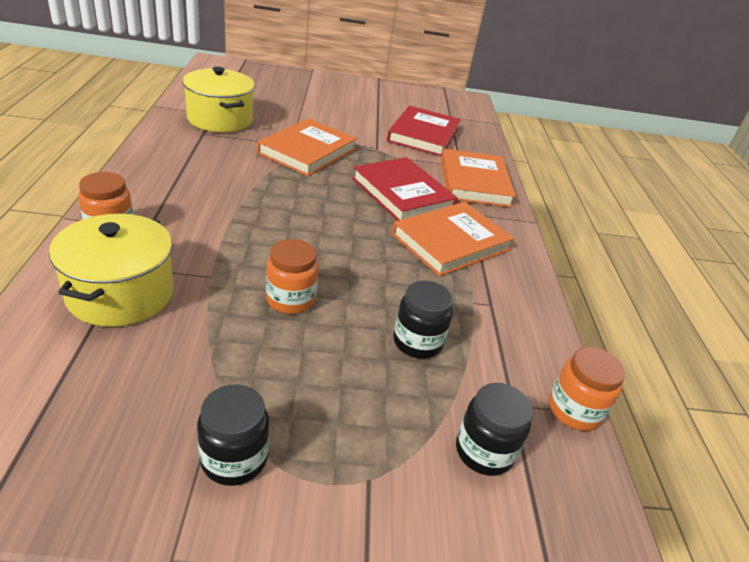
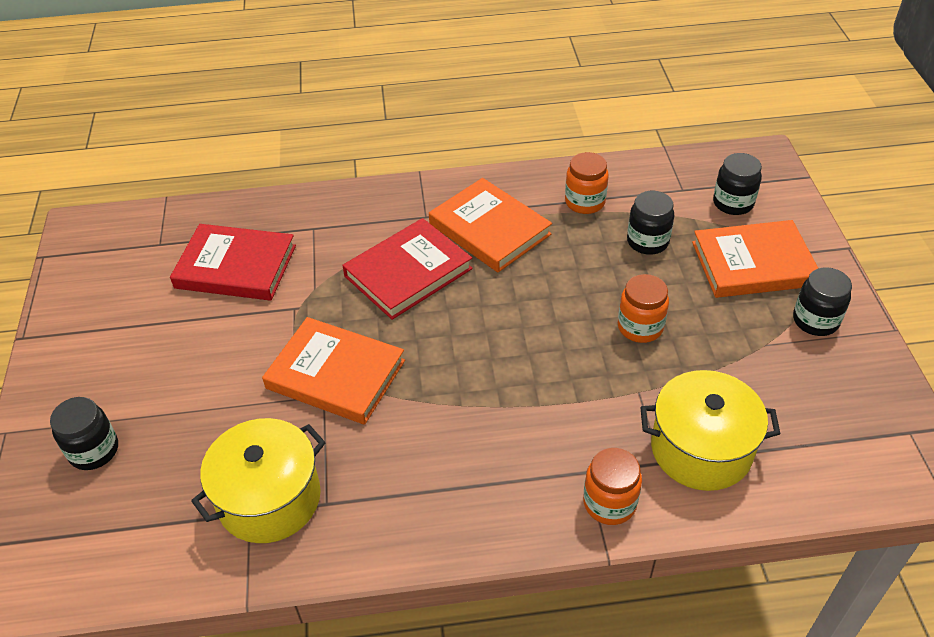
camera: 90 degrees left, 10 degrees up
orange book [441,149,516,207] -> orange book moved to [692,220,818,298]
orange jar [549,347,625,431] -> orange jar moved to [565,152,609,214]
none -> black jar [50,397,118,470]

